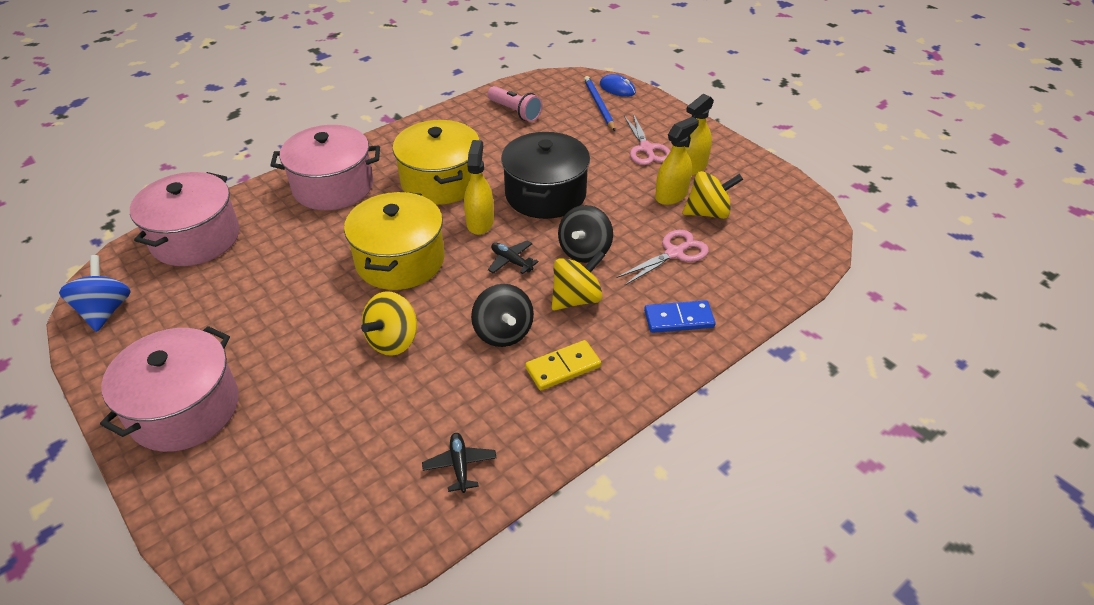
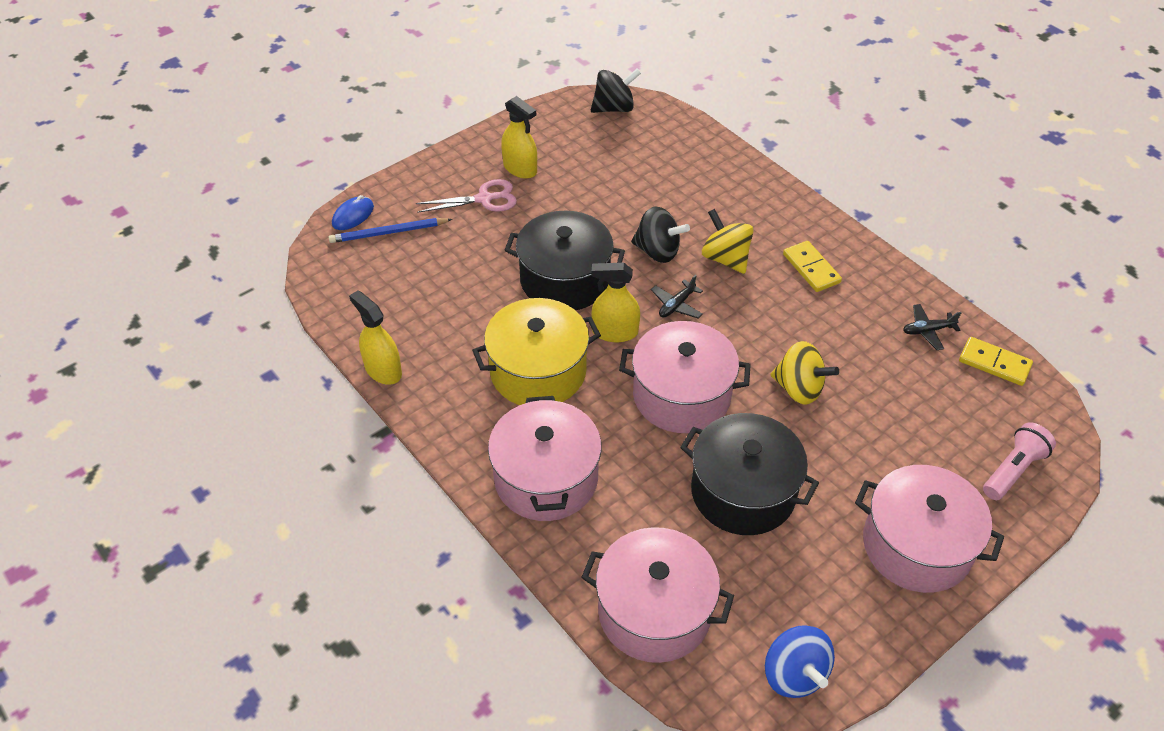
camera: 90 degrees left, 5 degrees up
blue spinning top [59,255,131,332] -> blue spinning top turned 105 degrees counterclockwise [765,625,835,698]
yellow pot [344,192,445,290] -> pink pot [619,321,751,433]
black spinning top [471,284,534,347] -> black spinning top moved to [591,69,641,113]
pink flashlight [487,86,543,122] -> pink flashlight moved to [983,422,1056,500]
pink scissors [617,230,709,286] -> none
blue domino [644,300,715,333] -> none
yellow spray bottle [655,117,699,205] -> yellow spray bottle moved to [349,290,402,385]
yellow spinning top [683,171,743,219] -> none
none -> black pot [680,413,819,535]
none -> yellow domino [959,337,1033,386]

